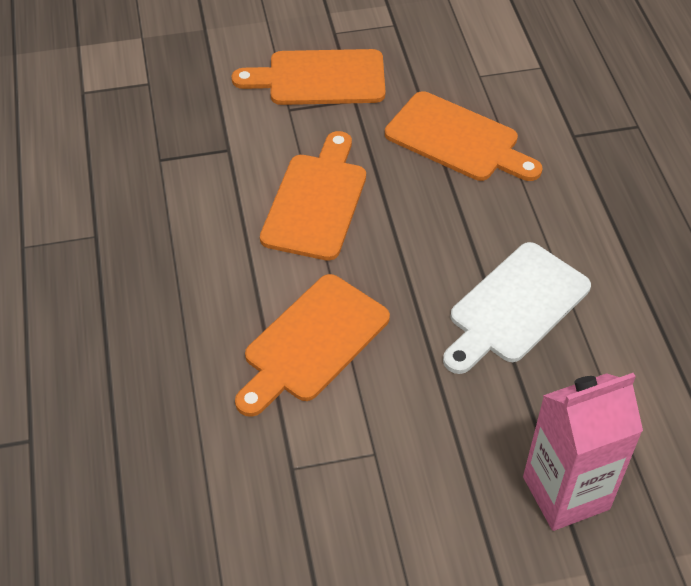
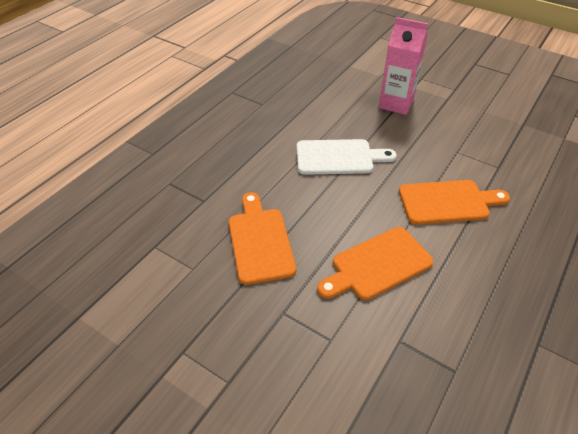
camera: 135 degrees left, 5 degrees down
orange cutting board [232,49,385,105] -> none

